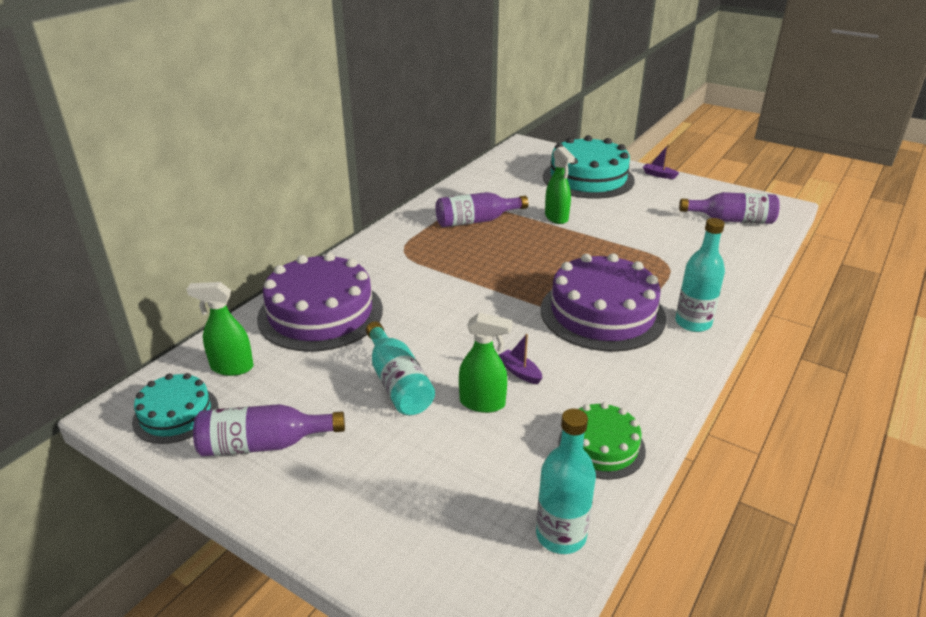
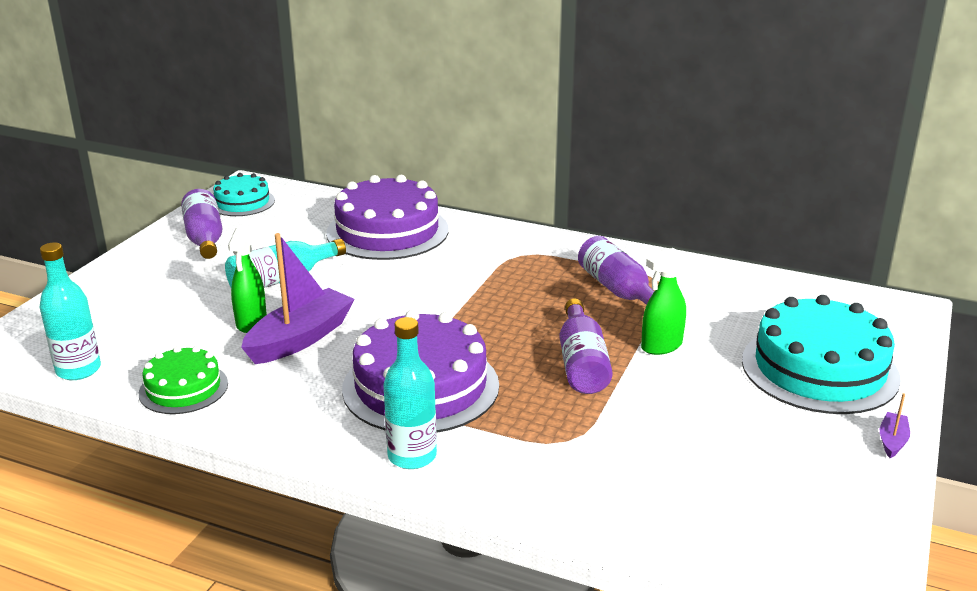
camera: 80 degrees right, 5 degrees down
green spray bottle [187,282,254,376] -> none
purple boat [499,334,542,384] -> purple boat [241,233,355,364], size x2.28
purple bottle [679,192,780,224] -> purple bottle moved to [559,298,613,394]

